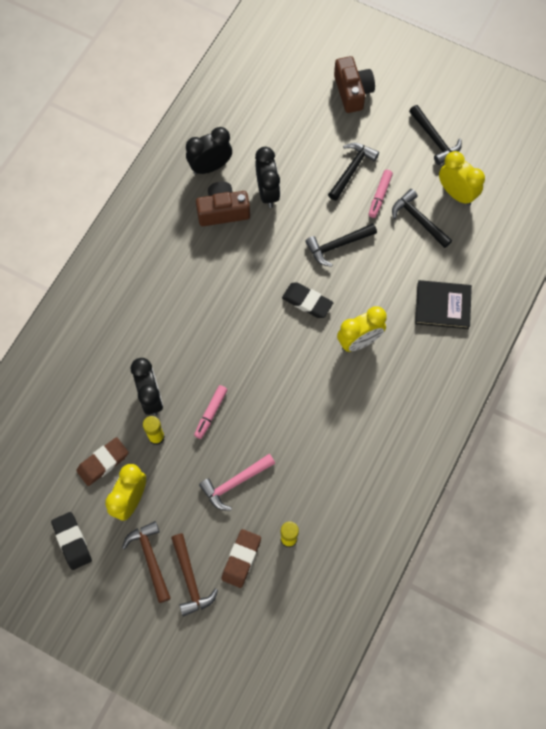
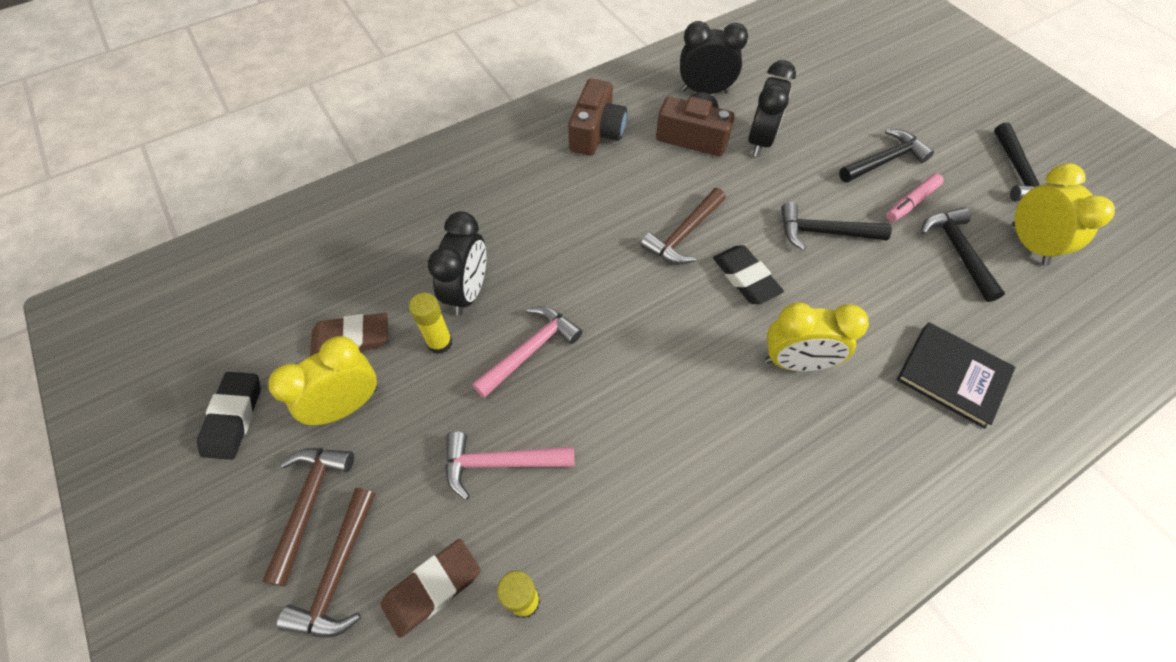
camera: 30 degrees right, 10 degrees down
pink marker [194,385,228,439] -> pink hammer [472,306,582,398]
brown camera [334,56,375,113] -> brown camera moved to [568,78,627,155]
none -> brown hammer [641,188,726,264]

